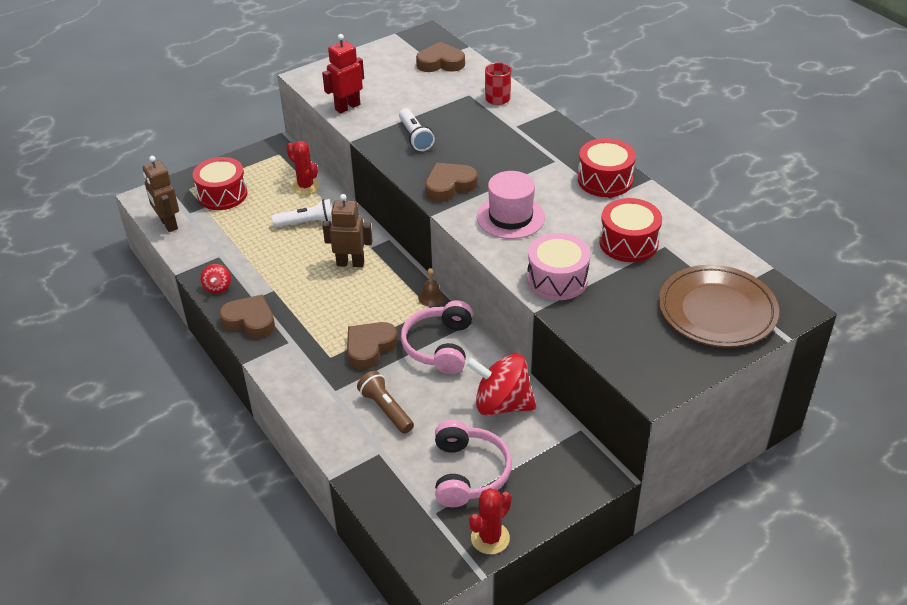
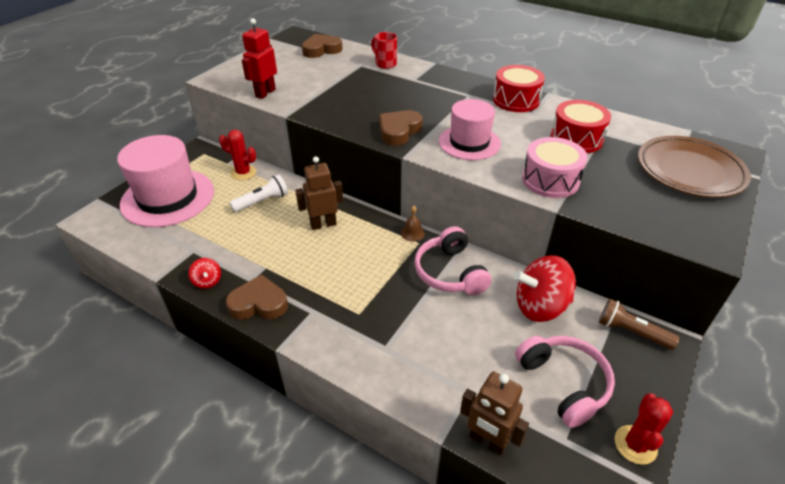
camera: 25 degrees left, 0 degrees up
brown robot [143,156,179,232] -> brown robot moved to [460,371,529,456]
red drum [193,157,248,210] -> pink hat [117,135,214,227]
brown heart [347,322,398,369] -> none
brown flashlight [357,371,414,434] -> brown flashlight moved to [599,299,680,350]
white flashlight [399,108,435,151] -> none

